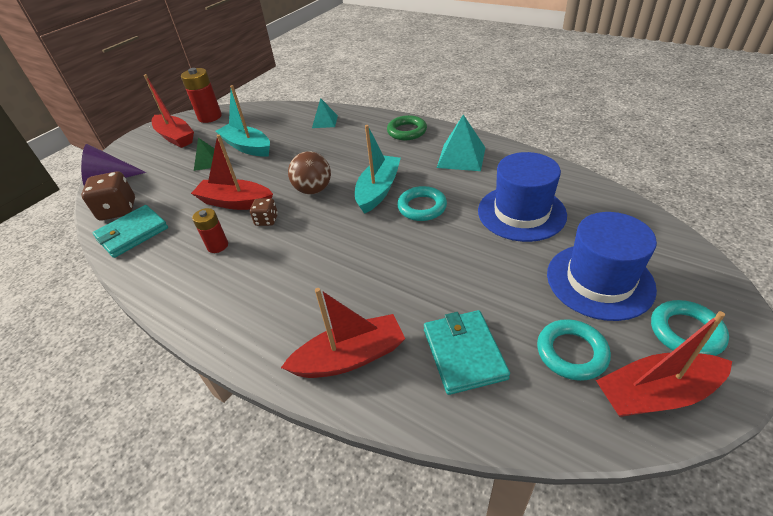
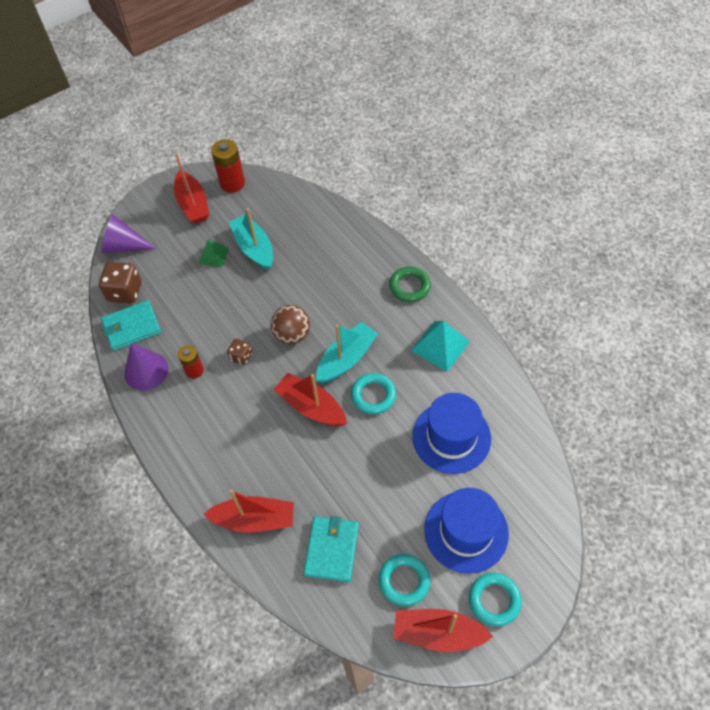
camera: 20 degrees right, 15 degrees up
red boat [191,135,273,210] -> red boat moved to [274,373,347,426]
turquoise pyramid [312,98,338,128] -> none
none -> purple cone [124,343,169,391]

